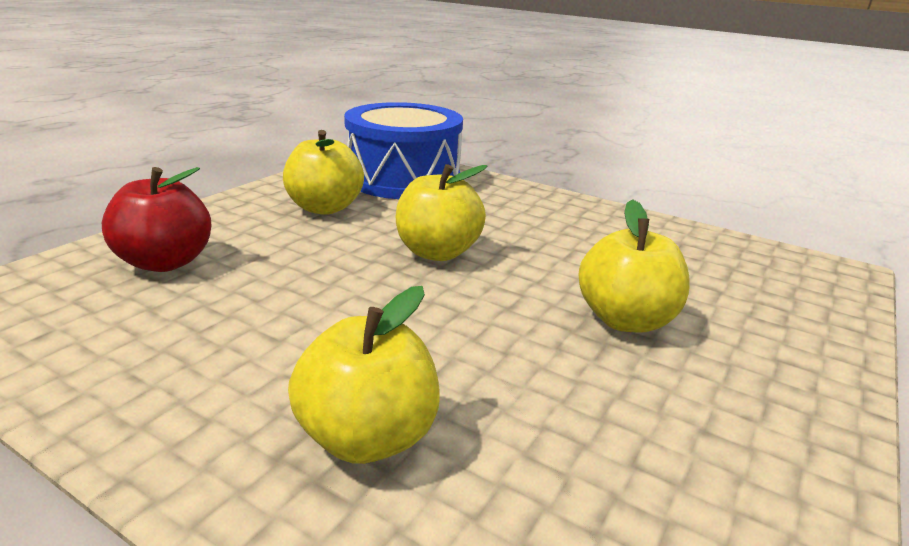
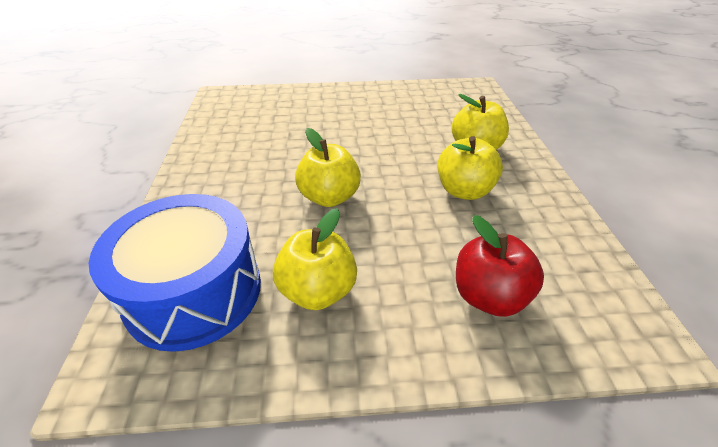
camera: 125 degrees left, 15 degrees up
yellow apple [579,199,690,332] -> yellow apple moved to [438,136,503,200]

